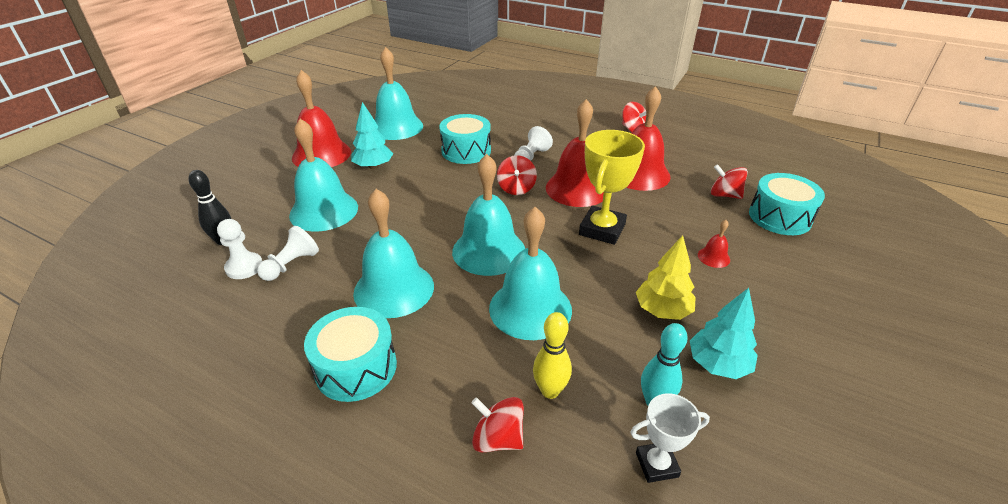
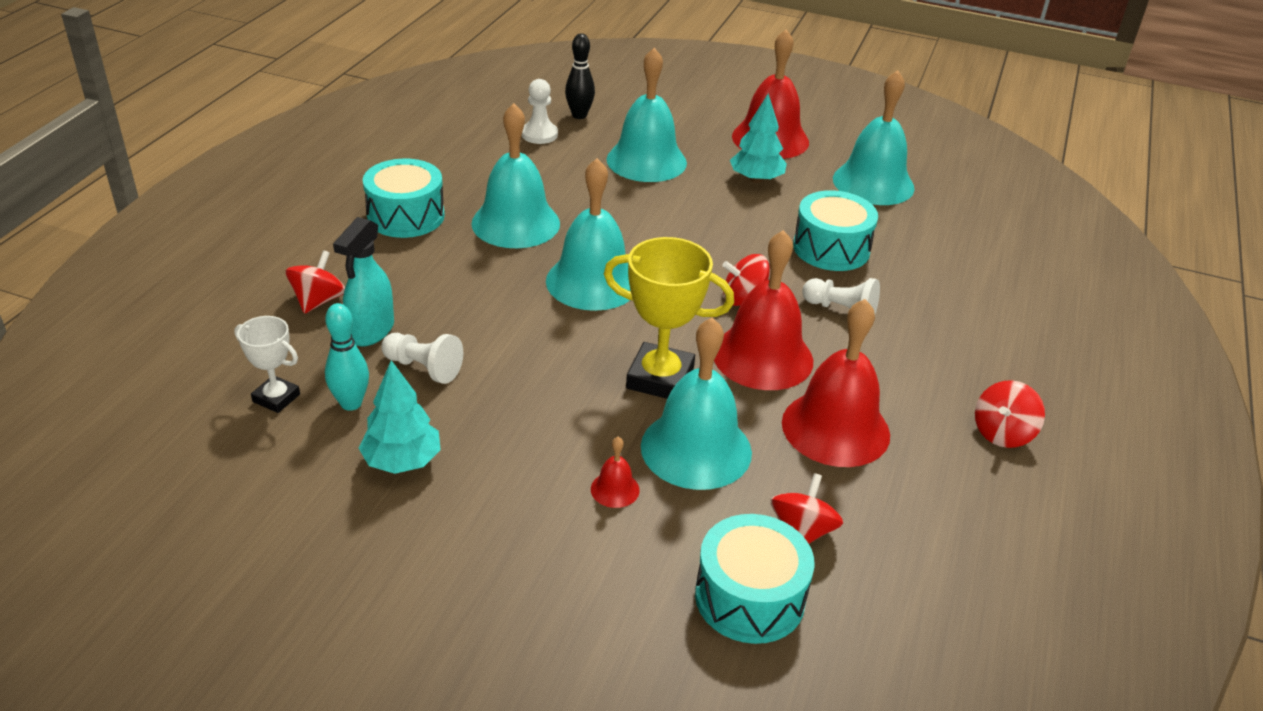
camera: 80 degrees right, 0 degrees up
white pawn [257,226,319,281] -> white pawn moved to [381,333,463,384]
turquoise bell [489,207,572,340] -> turquoise bell moved to [641,317,752,490]
yellow bowling pin [533,312,572,399] -> turquoise spray bottle [333,217,394,347]
white trophy [630,393,710,483] -> white trophy turned 45 degrees counterclockwise [234,316,300,413]
yellow tree [636,235,696,320] -> none

